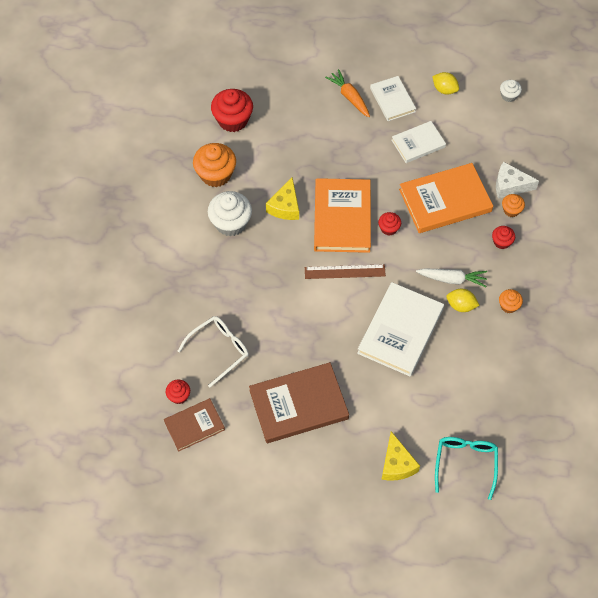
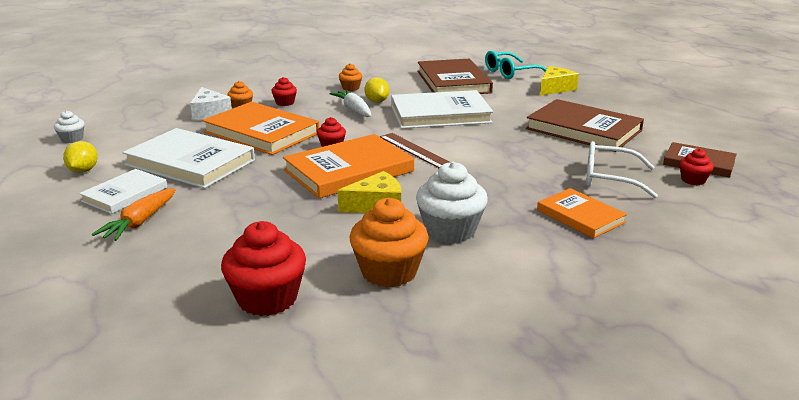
camera: 125 degrees left, 35 degrees down
white book [392,121,446,163] -> white book [122,128,255,188], size x1.70
none -> brown book [417,59,493,94]
none -> orange book [537,188,627,238]

